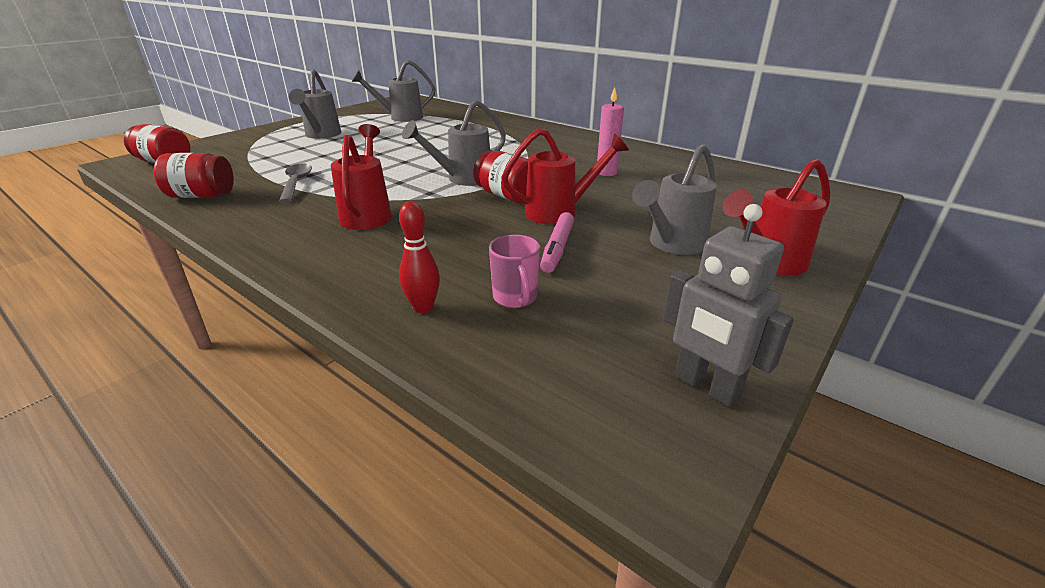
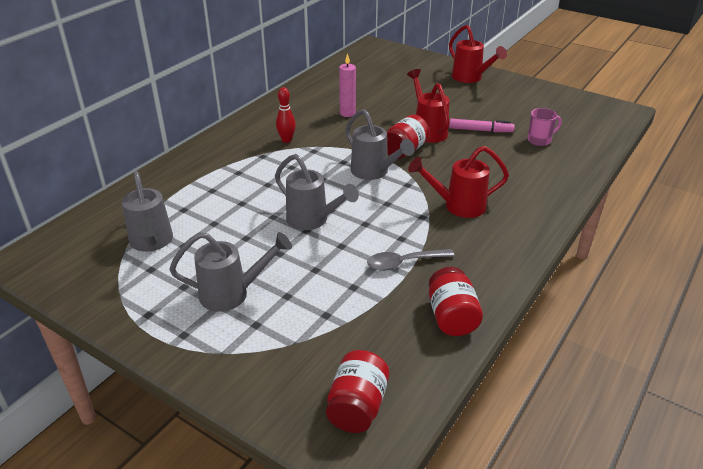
camera: 95 degrees left, 5 degrees up
red bowling pin [399,202,440,313] -> red bowling pin moved to [276,87,296,143]
grey watering can [632,144,717,255] -> grey watering can moved to [275,154,359,230]
grey robot [663,204,794,407] -> none

